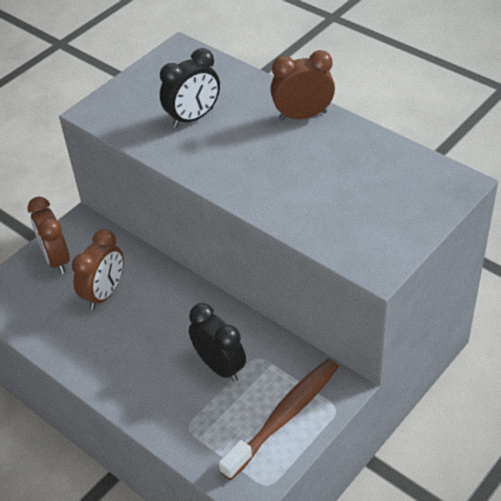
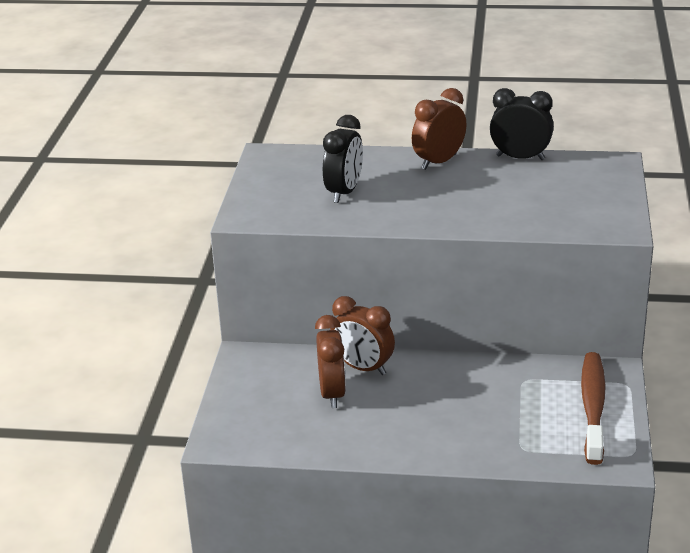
camera: 35 degrees left, 15 degrees down
brown clock [27,197,70,274] -> brown clock moved to [330,296,395,375]
black clock [189,303,246,382] -> black clock moved to [490,88,554,160]

